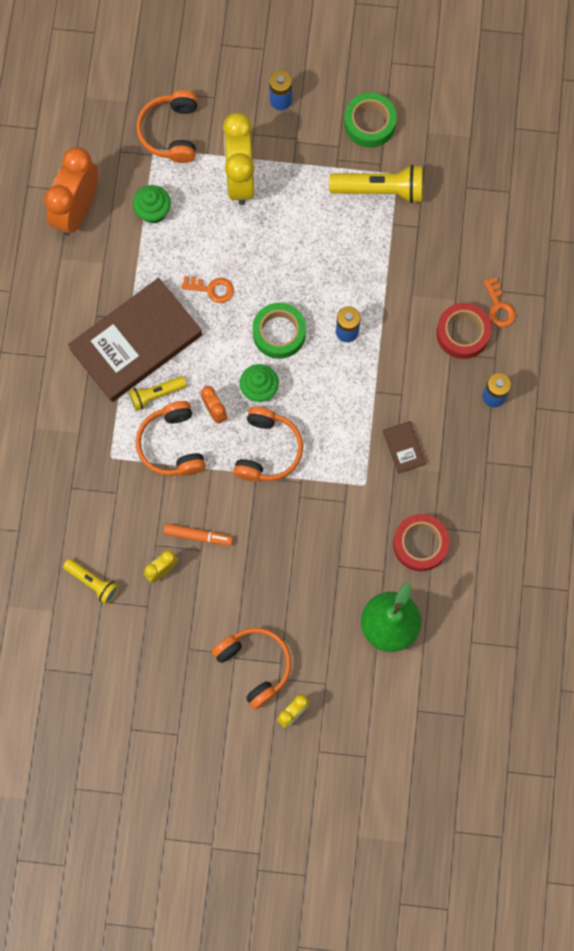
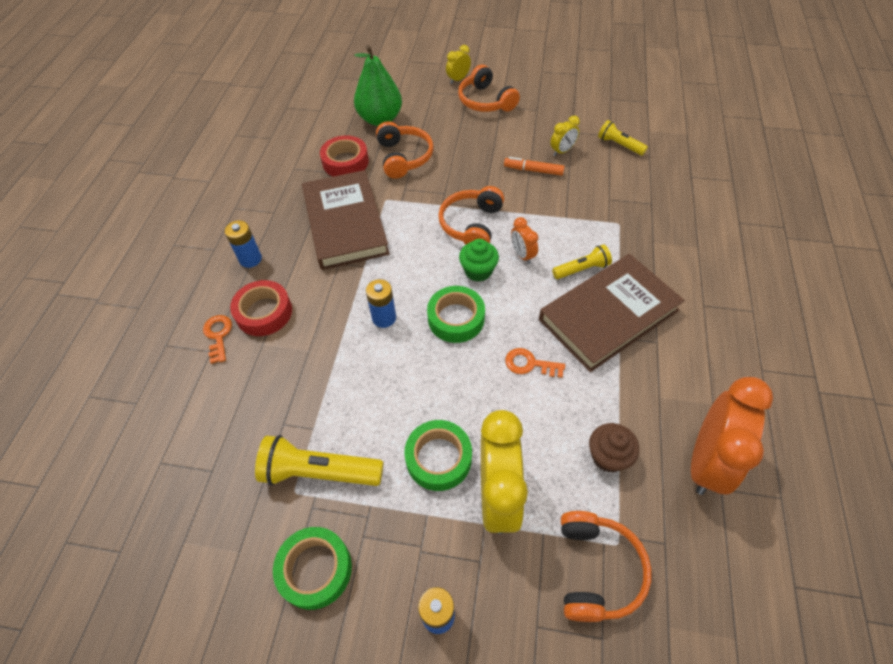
camera: 175 degrees left, 20 degrees down
green cupcake [133,185,171,223] -> brown cupcake [589,423,639,472]
orange headphones [136,401,206,476] -> orange headphones moved to [376,121,434,179]
brown book [383,421,426,474] -> brown book [302,170,390,270], size x2.48
none -> green tape [404,420,472,491]

